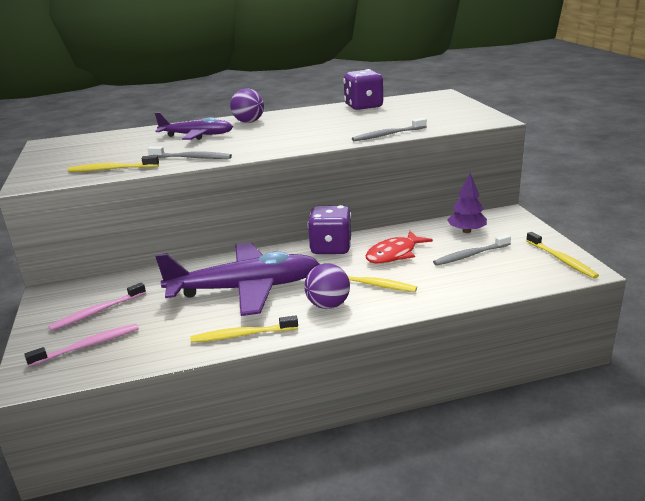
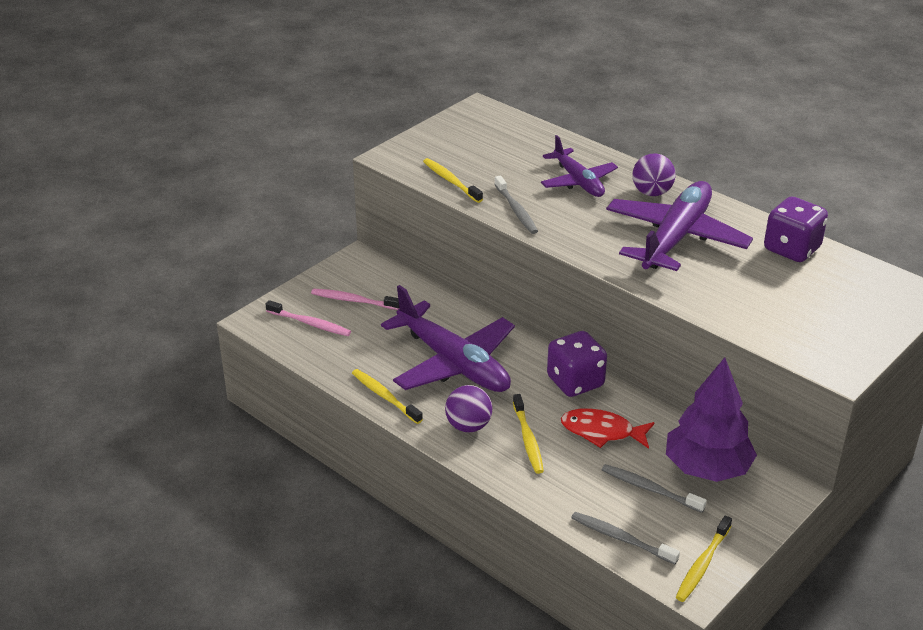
camera: 55 degrees right, 10 degrees up
grey toothbrush [352,118,427,141] -> grey toothbrush moved to [571,512,680,564]
purple tree [448,173,487,233] -> purple tree [666,357,757,482], size x1.76
none -> purple plane [606,181,753,271]

